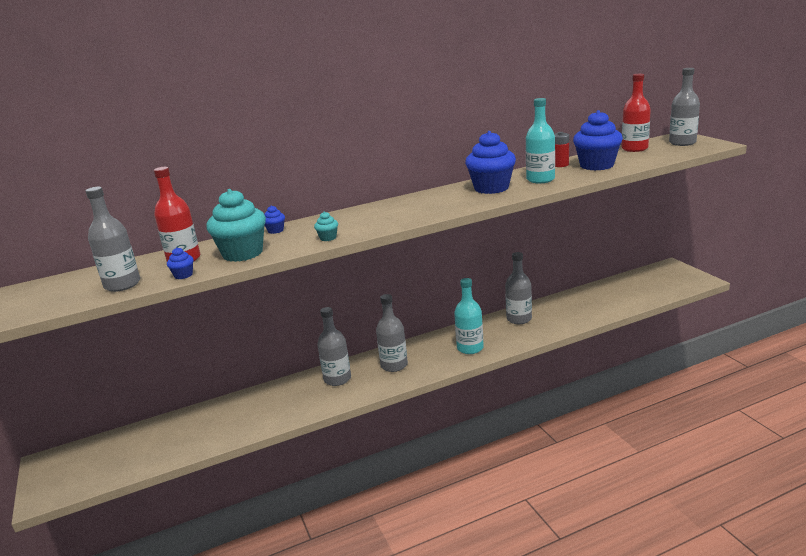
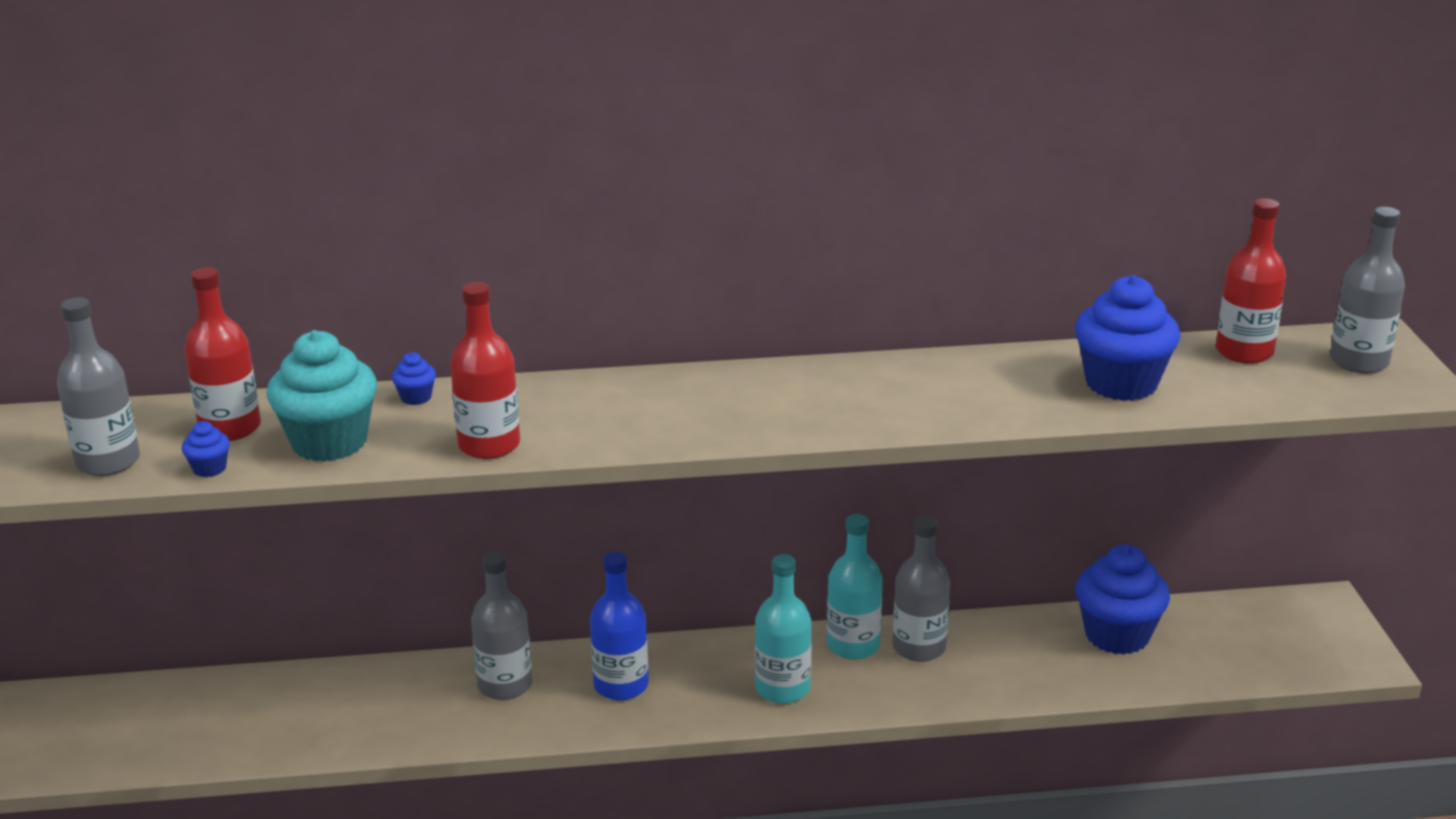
camera: 15 degrees right, 5 degrees up
turquoise cupcake [314,212,338,241] -> red bottle [450,282,520,459]
grey bottle [376,294,408,372] -> blue bottle [590,551,648,700]
blue cupcake [465,131,516,194] -> blue cupcake moved to [1076,544,1170,655]
turquoise bottle [526,98,555,183] -> turquoise bottle moved to [827,514,883,660]
red battery [554,132,569,167] -> none

